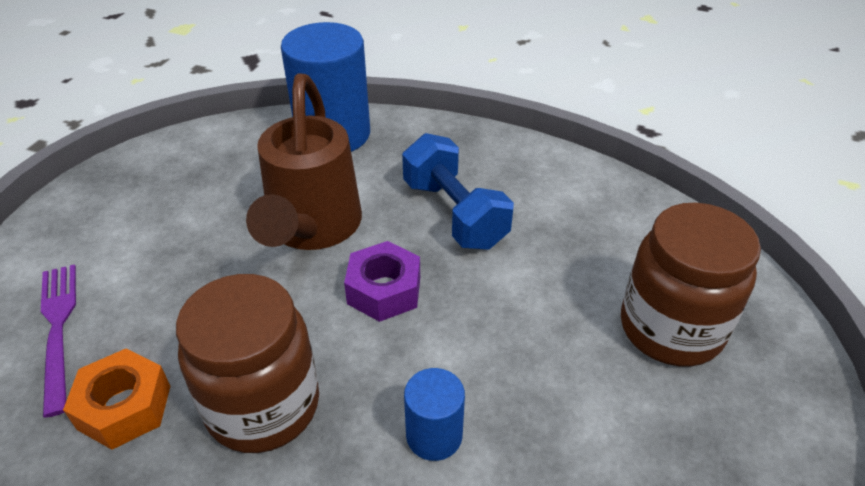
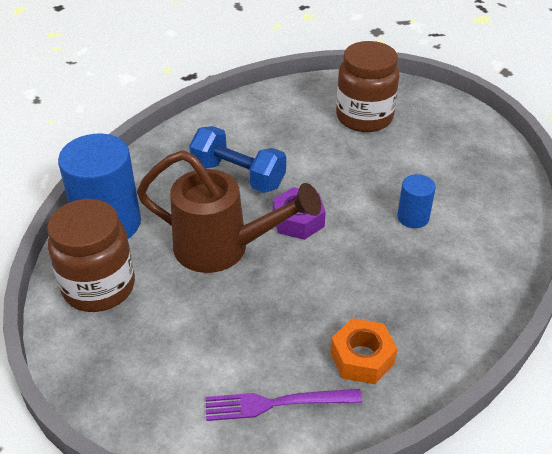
camera: 75 degrees left, 0 degrees up
brown jar [176,274,319,453] -> brown jar moved to [47,199,135,312]
blue dumbbell [402,133,514,250] -> blue dumbbell turned 45 degrees clockwise [189,126,286,193]

